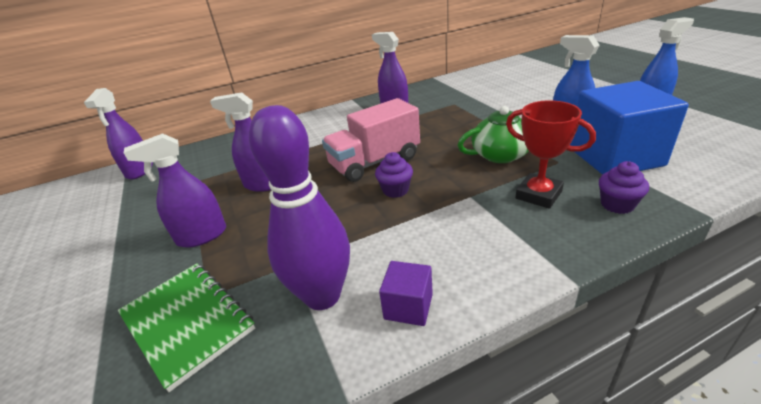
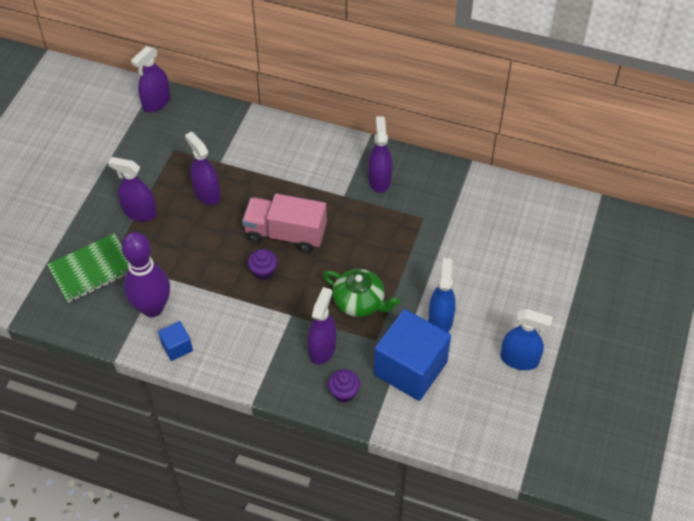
camera: 40 degrees right, 20 degrees up
green notebook [118,263,255,392] -> green notebook turned 60 degrees clockwise [47,233,129,303]
purple cube [379,261,433,326] -> blue cube [158,321,193,361]
red trophy [506,100,596,209] -> purple spray bottle [308,287,336,365]

